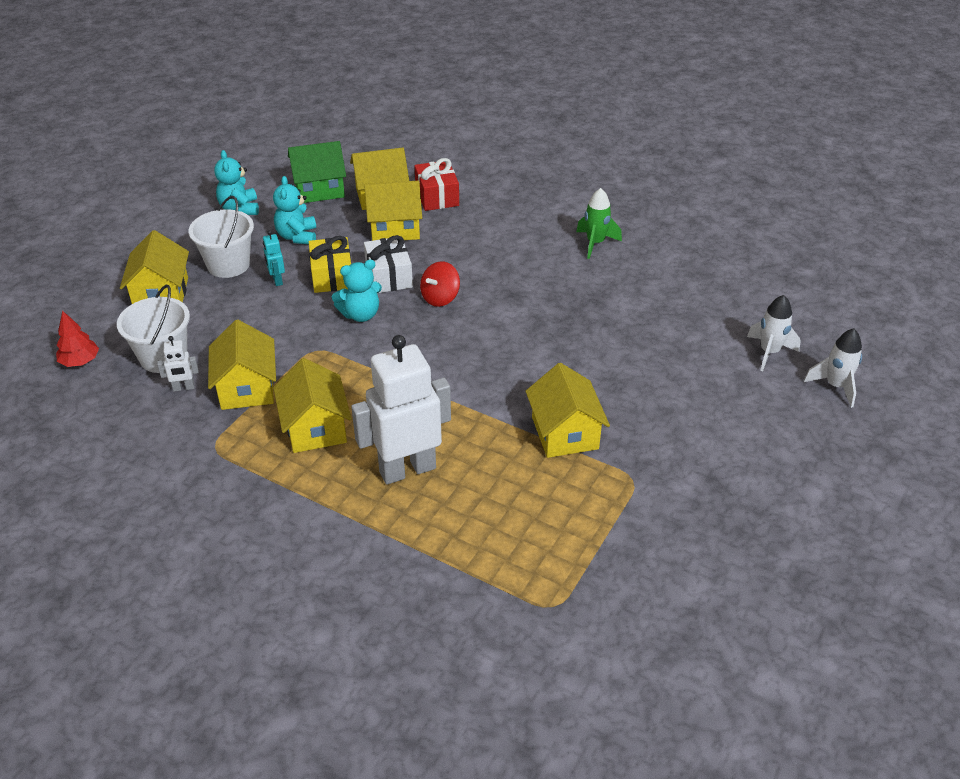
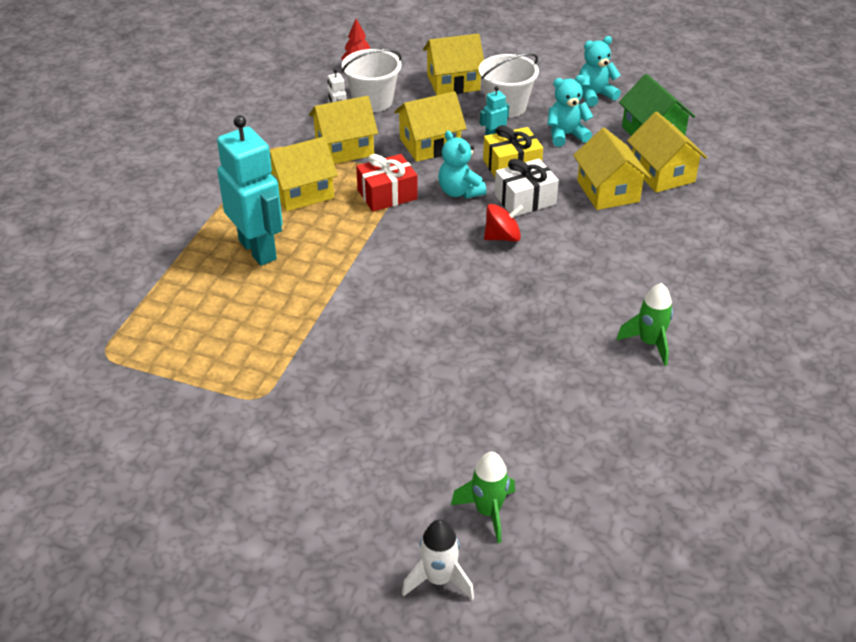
camera: 80 degrees right, 0 degrees up
white robot [351,335,451,484] -> turquoise robot [217,115,283,266]
red gift [414,158,459,211] -> red gift moved to [356,154,418,212]
red spinning top [420,261,460,307] -> red spinning top turned 135 degrees clockwise [484,204,524,242]
yellow house [526,363,610,458] -> yellow house moved to [394,91,467,162]
white rocket [747,295,801,371] -> green rocket [451,452,515,543]

